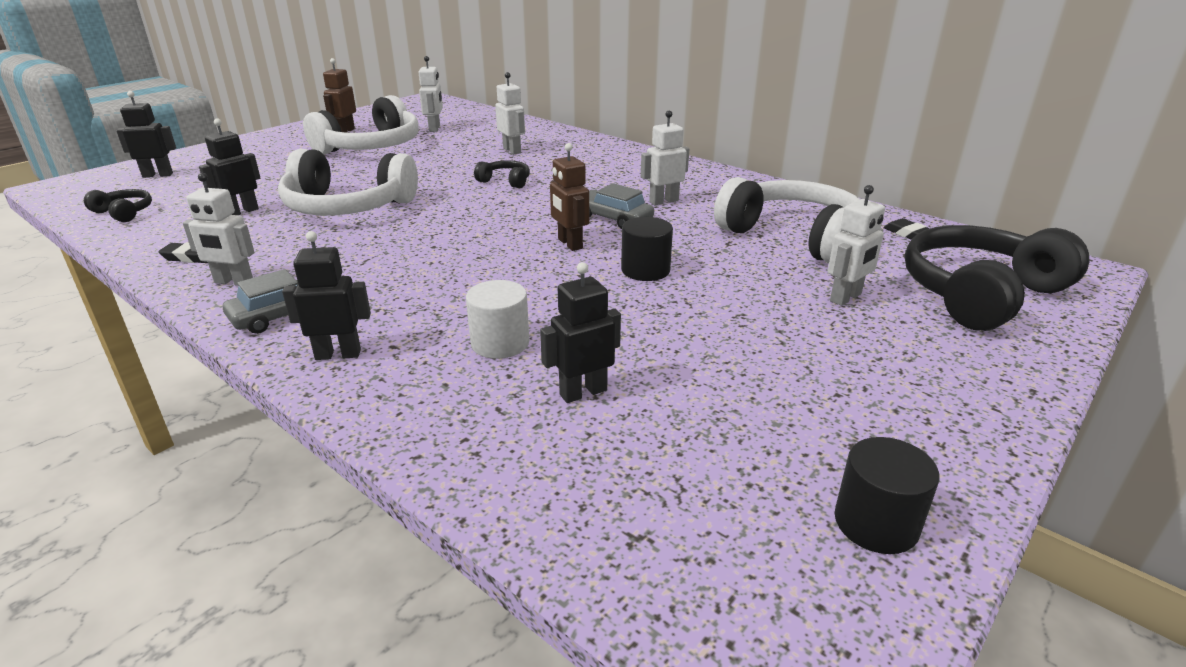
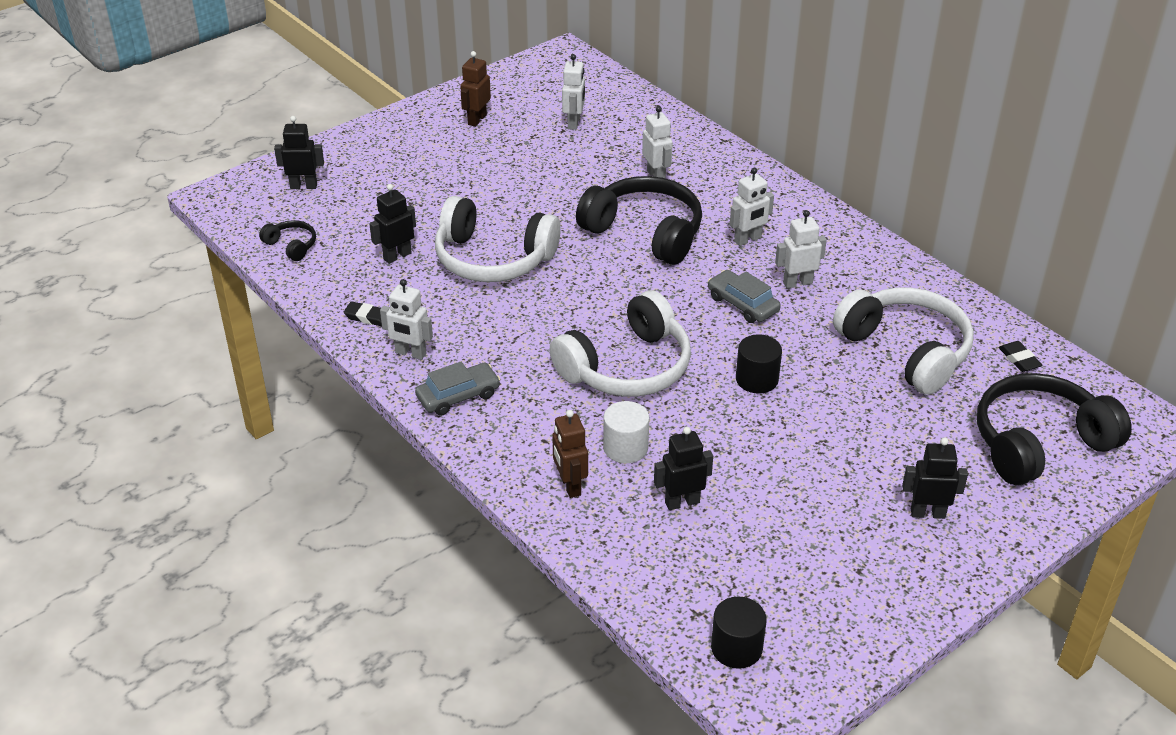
camera: 10 degrees right, 10 degrees up
black robot [282,231,371,360] -> black robot moved to [902,438,968,519]
white headphones [303,95,419,155] -> white headphones moved to [550,290,691,397]
black headphones [474,160,530,188] -> black headphones [576,176,702,265], size x2.24
brown robot [550,143,589,251] -> brown robot moved to [552,410,588,498]
white robot [828,185,885,306] -> white robot moved to [730,168,774,246]
black cylinder [835,437,940,554] -> black cylinder moved to [711,597,767,669]

